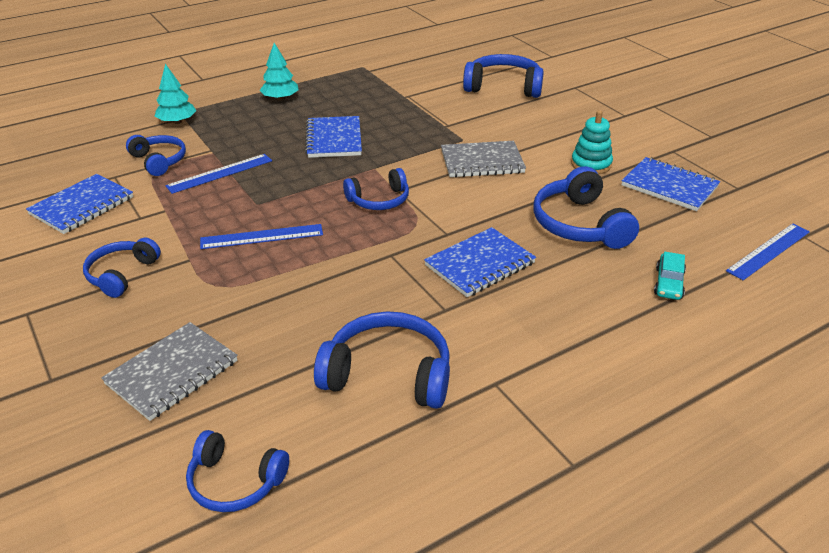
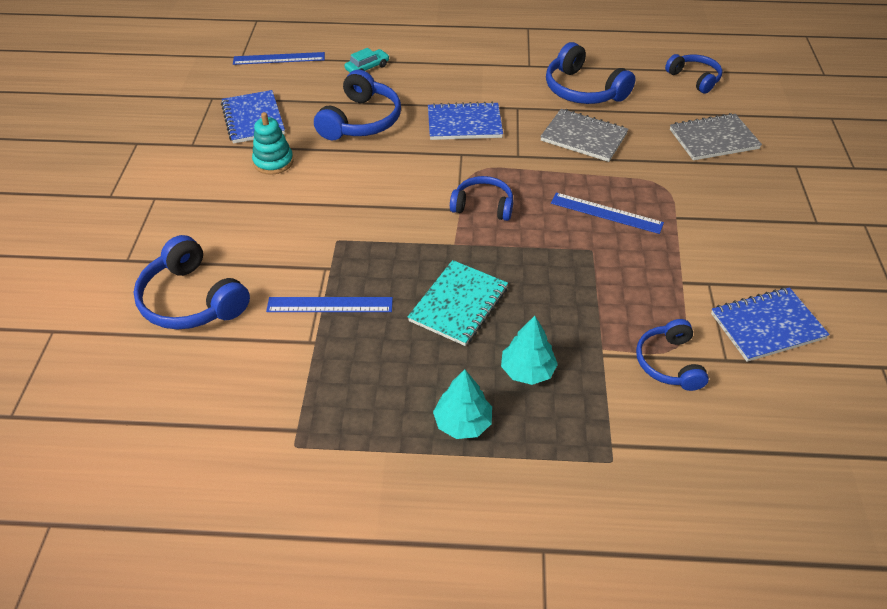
camera: 145 degrees left, 10 degrees up
blue headphones [83,238,161,298] -> none
turquoise tree [155,64,197,124] -> turquoise tree moved to [501,316,558,385]
blue ruler [165,154,272,194] -> blue ruler moved to [266,297,393,312]
blue notebook [305,116,362,158] -> turquoise notebook [408,260,508,346]
grey notebook [441,141,526,178] -> grey notebook moved to [540,109,628,162]

